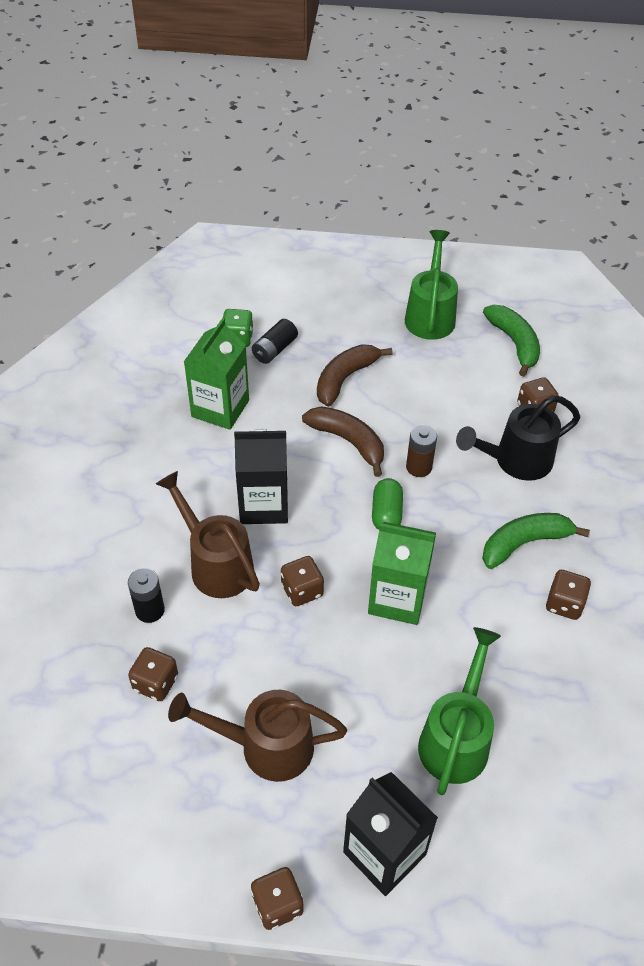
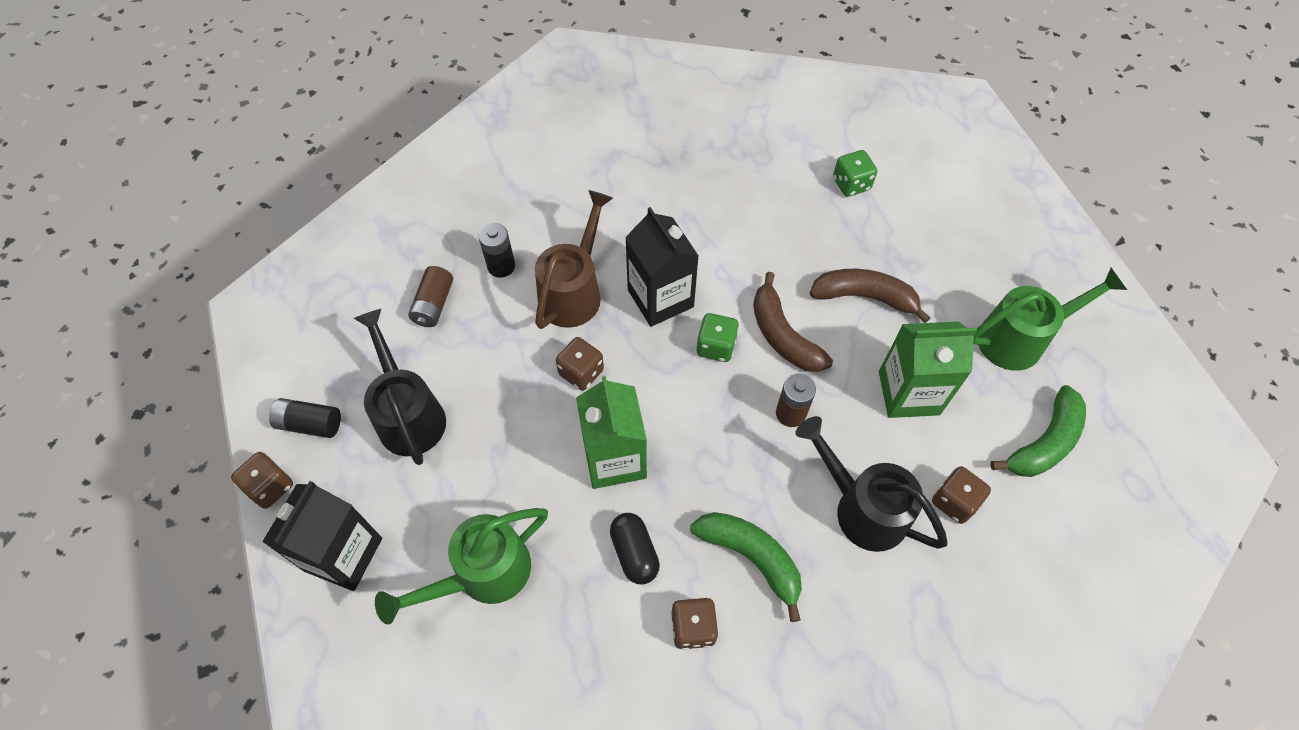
camera: 65 degrees right, 10 degrees up
brown dice [128,647,178,701] -> brown battery [408,266,453,327]
brown watering can [168,690,347,782] -> black watering can [354,309,446,465]
green carton [184,318,249,430] -> green carton moved to [879,321,977,418]
black battery [252,319,298,364] -> black battery moved to [269,398,341,438]
brown banana [302,407,384,477] -> brown banana turned 135 degrees clockwise [753,272,833,372]
green capsule [372,478,403,530] -> none
green watering can [418,627,501,795] -> green watering can turned 150 degrees clockwise [375,508,548,625]
none -> black capsule [610,513,660,584]
none -> green dice [696,313,739,362]

